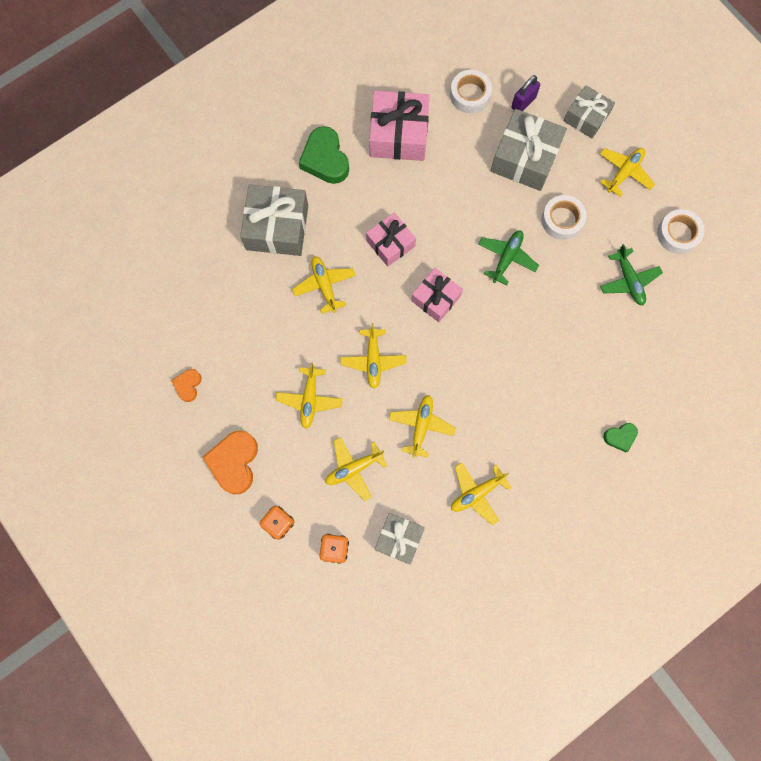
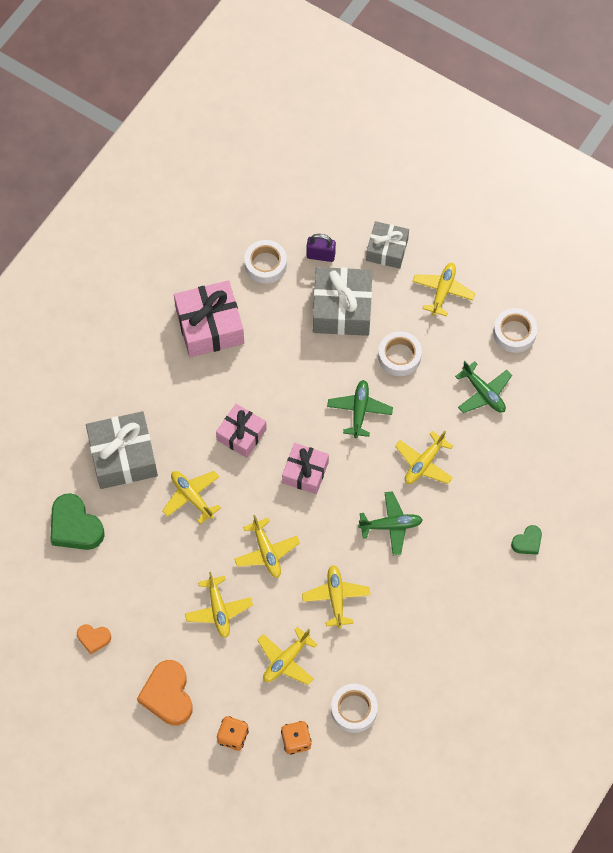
camera: 20 degrees left, 10 degrees down
orange heart [172,369,202,402] -> orange heart turned 75 degrees counterclockwise [77,624,111,654]
green heart [299,126,349,184] -> green heart moved to [50,493,105,550]
grey gift [375,513,425,565] -> white tape [331,684,378,733]
yellow plane [451,463,512,525] -> yellow plane moved to [395,431,453,484]
purple padlock [511,75,540,111] -> purple padlock turned 75 degrees clockwise [307,234,336,262]
none -> green plane [358,491,423,555]

